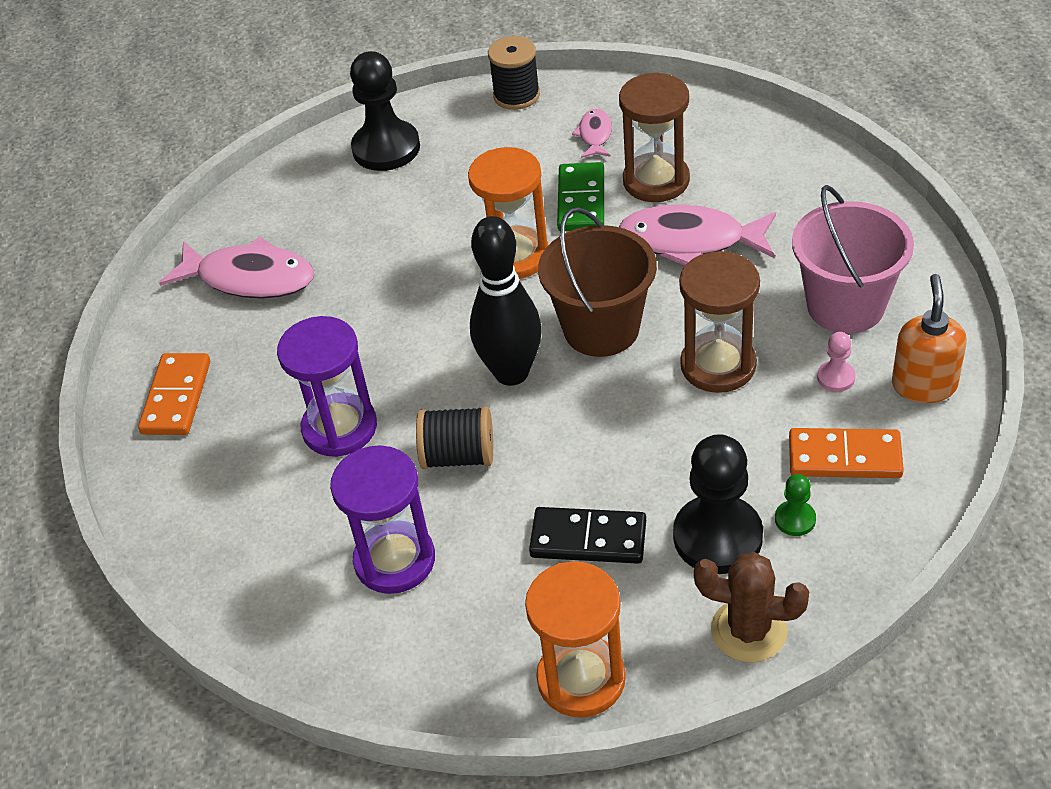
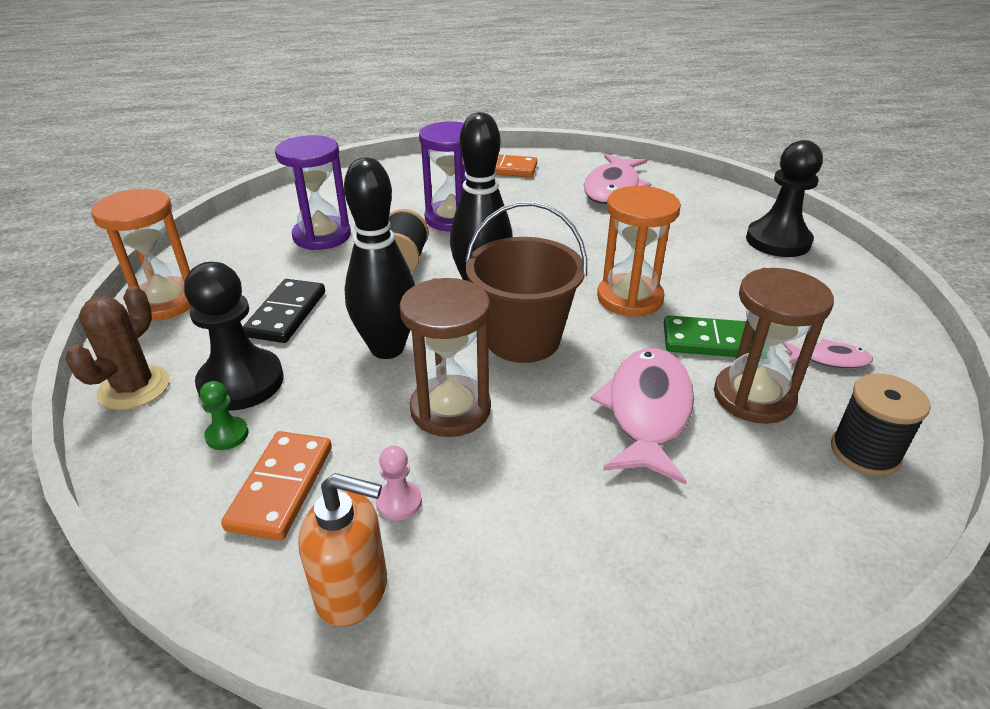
camera: 90 degrees right, 10 degrees down
black spool [488,36,540,110] -> black spool moved to [831,374,931,476]
pink bucket [792,185,914,334] -> none
none -> black bowling pin [344,158,415,359]

